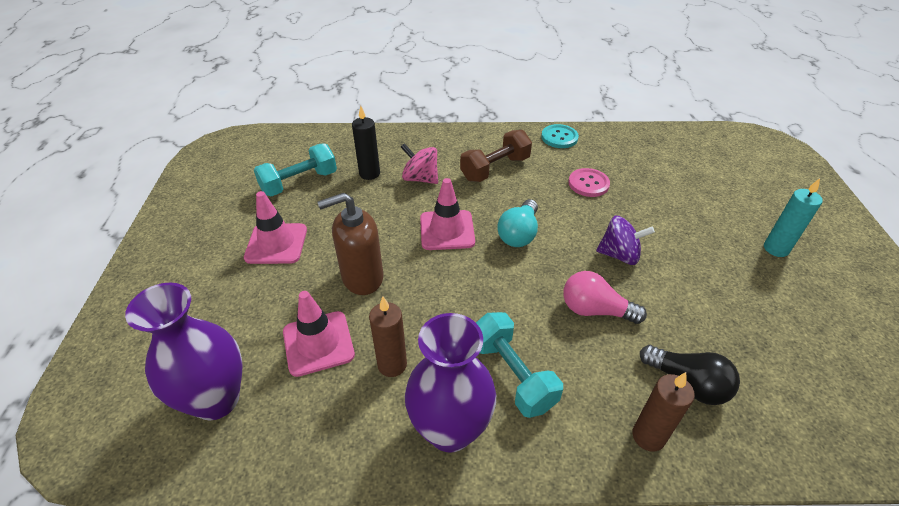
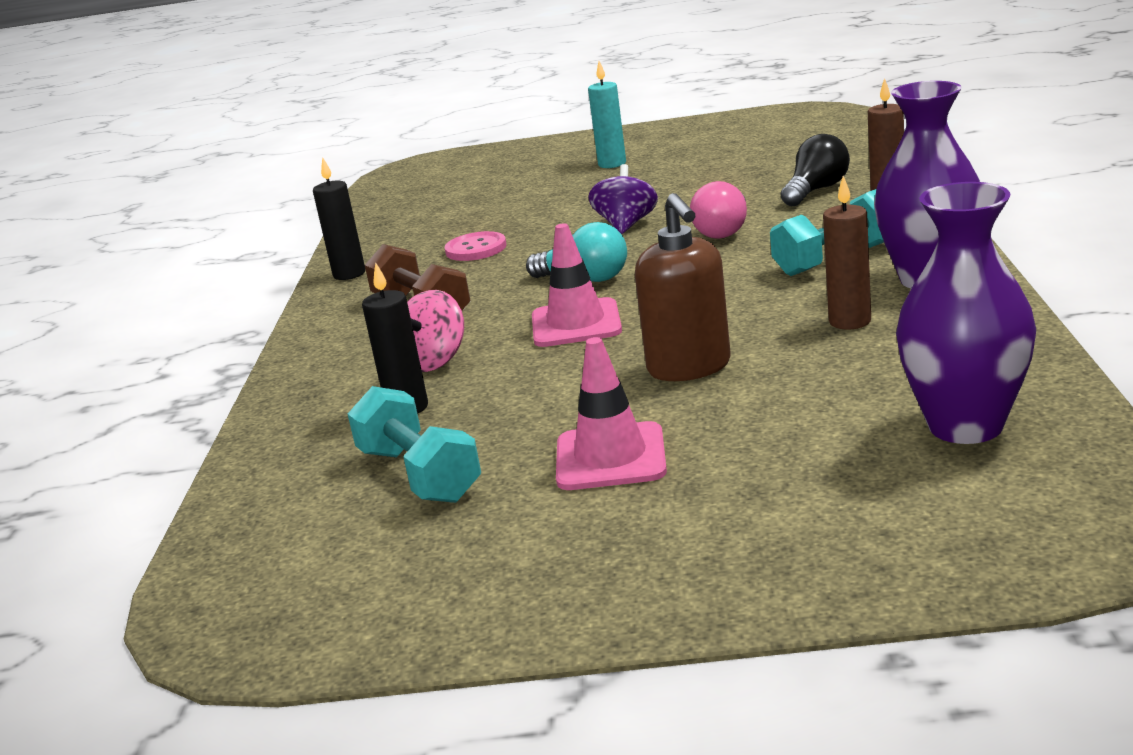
camera: 85 degrees left, 20 degrees down
pink traffic cone [283,291,355,377] -> none
turquoise button [541,124,579,148] -> black candle [313,157,365,280]

